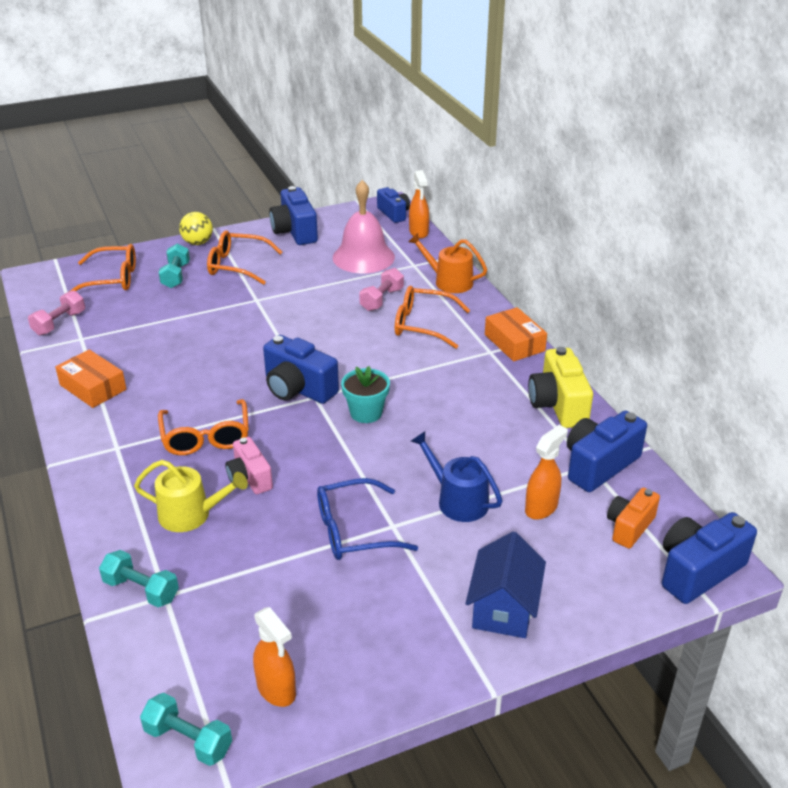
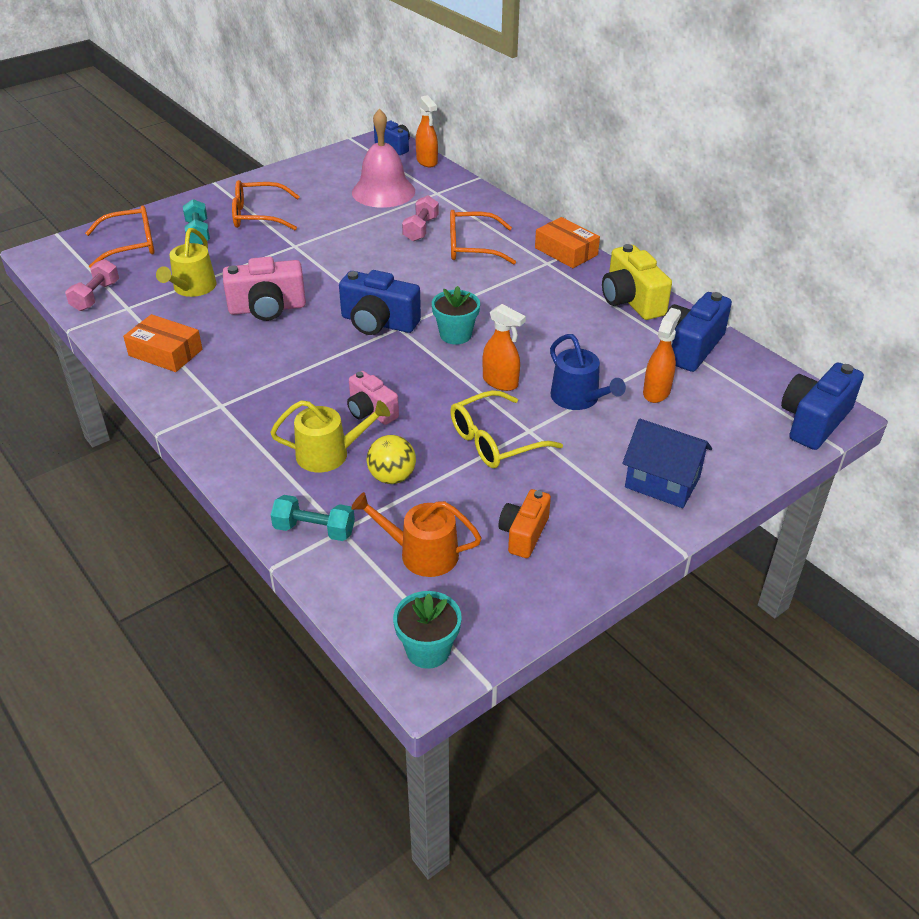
camera: 15 degrees left, 5 degrees up
turquoise dumbbell [140,693,232,766] -> turquoise flower pot [393,591,462,669]
orange glasses [158,399,249,455] -> none
yellow ball [179,212,213,245] -> yellow ball moved to [367,435,416,484]
orange spray bottle [253,607,296,707] -> orange spray bottle moved to [483,304,526,391]
blue camera [269,186,318,245] -> none
blue glasses [317,478,418,560] -> yellow glasses [450,390,563,468]
orange watering can [408,233,487,293] -> orange watering can moved to [351,492,482,577]
blue watering can [411,431,503,522] -> blue watering can turned 150 degrees counterclockwise [550,334,626,410]
blue house [465,531,546,638] -> blue house turned 60 degrees counterclockwise [622,419,712,508]
orange camera [607,488,660,548] -> orange camera moved to [499,489,551,558]
none -> yellow watering can [156,228,217,297]
none -> pink camera [223,257,306,321]

